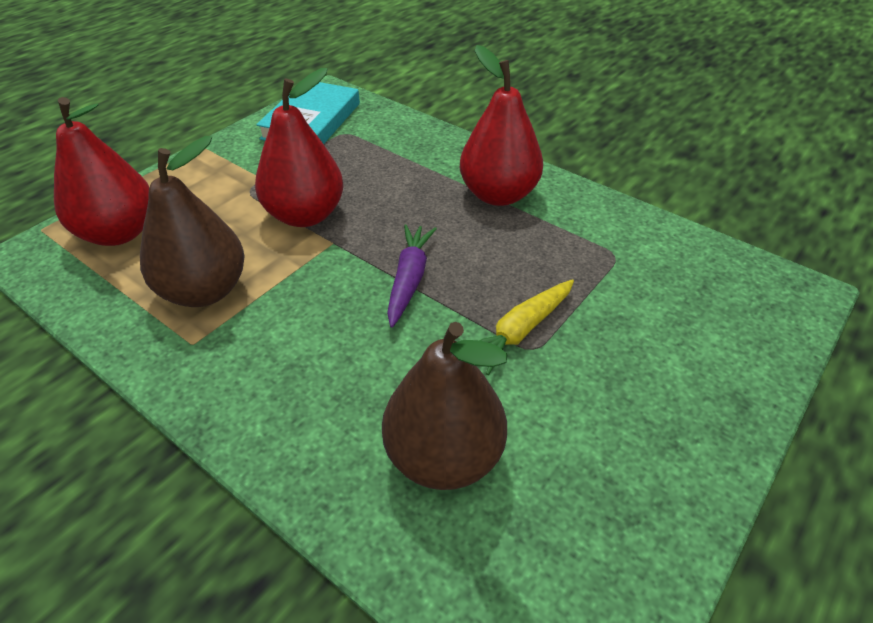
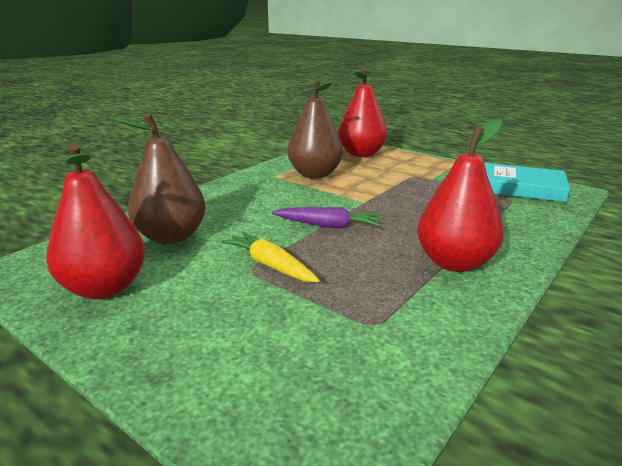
camera: 90 degrees right, 20 degrees down
red pear [255,68,344,227] -> red pear moved to [46,143,145,299]

